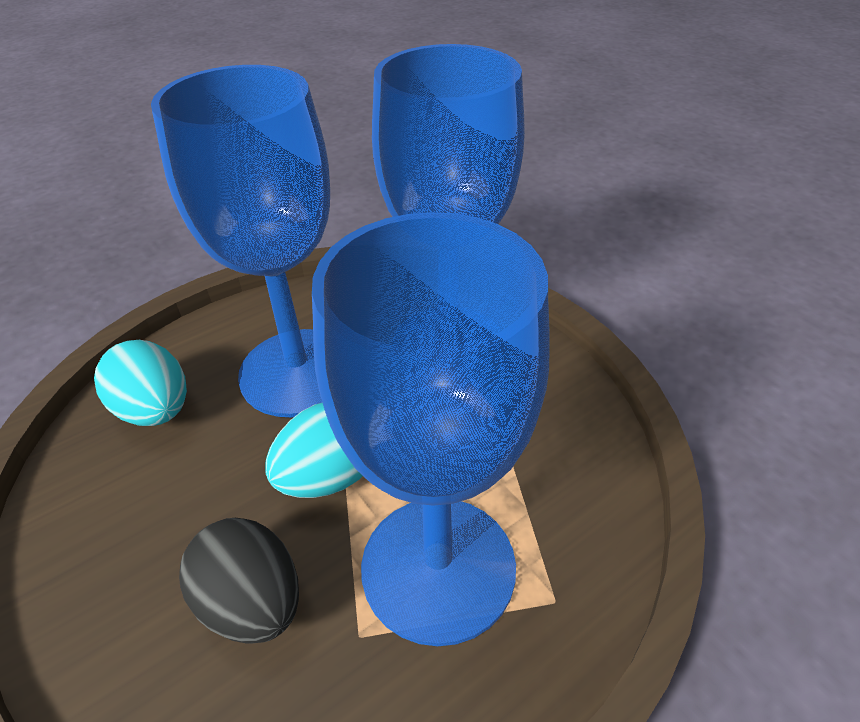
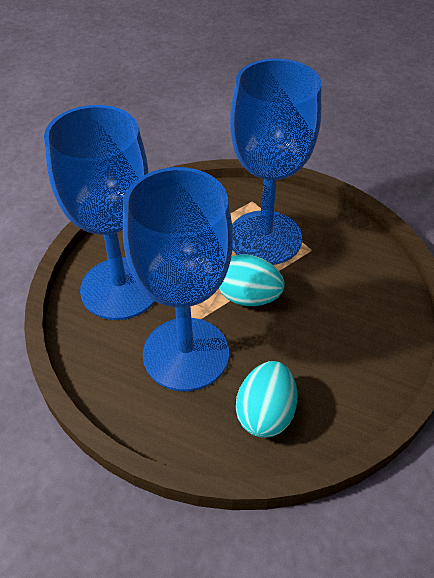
camera: 120 degrees left, 5 degrees up
black egg [179,518,299,643] -> none

